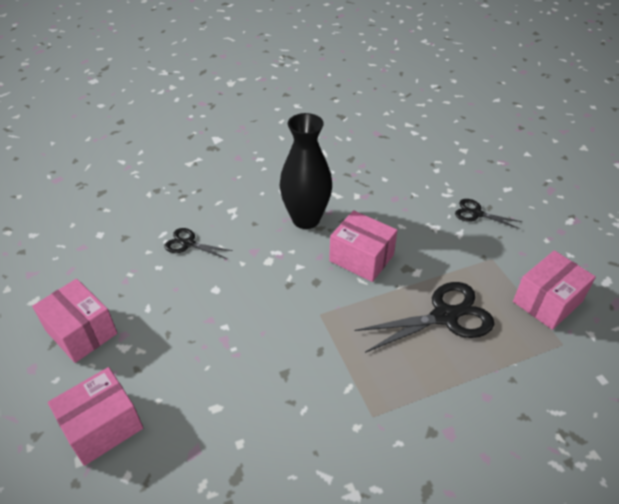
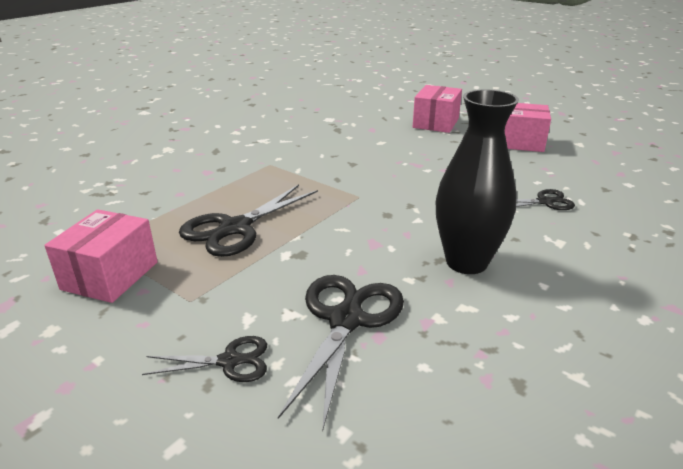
camera: 150 degrees right, 15 degrees down
pink box [329,210,398,282] -> none
none -> black scissors [278,275,404,432]

